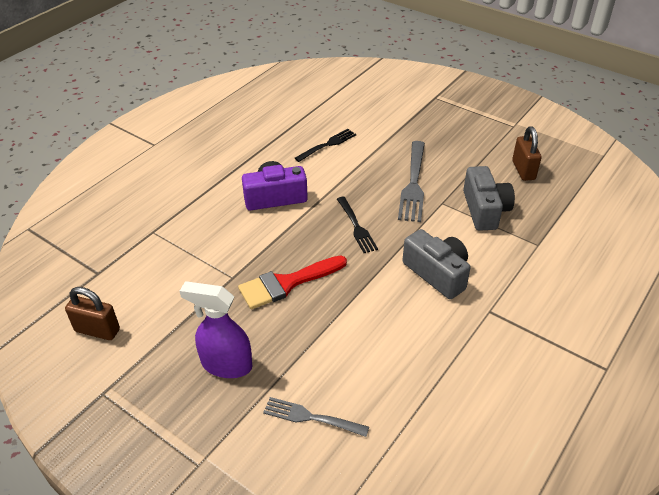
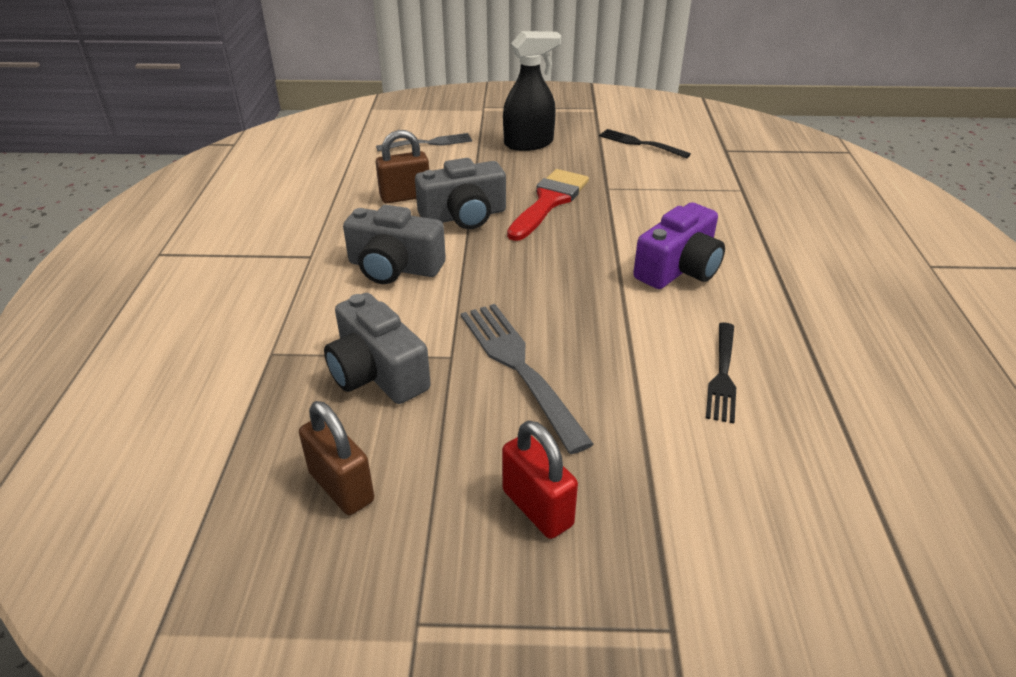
camera: 145 degrees right, 5 degrees down
brown padlock [65,287,120,340] -> brown padlock moved to [376,130,429,203]
purple spray bottle [180,281,252,378] -> black spray bottle [503,31,561,151]
black fork [337,197,378,253] -> black fork moved to [599,129,691,159]
none -> grey camera [415,158,506,229]
none -> red padlock [502,420,578,539]

